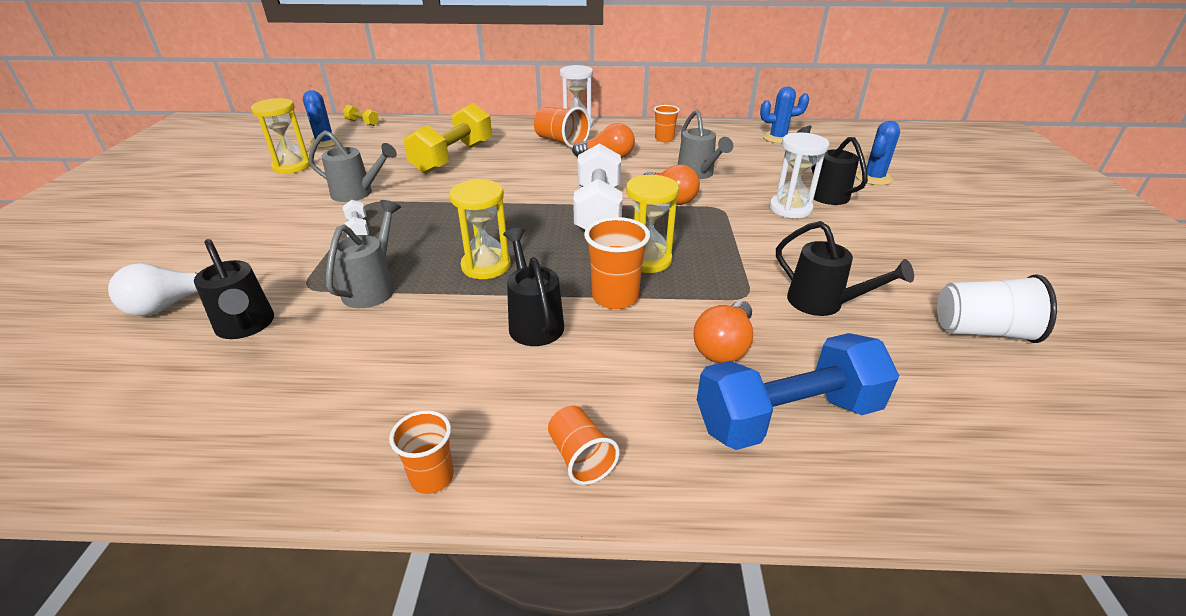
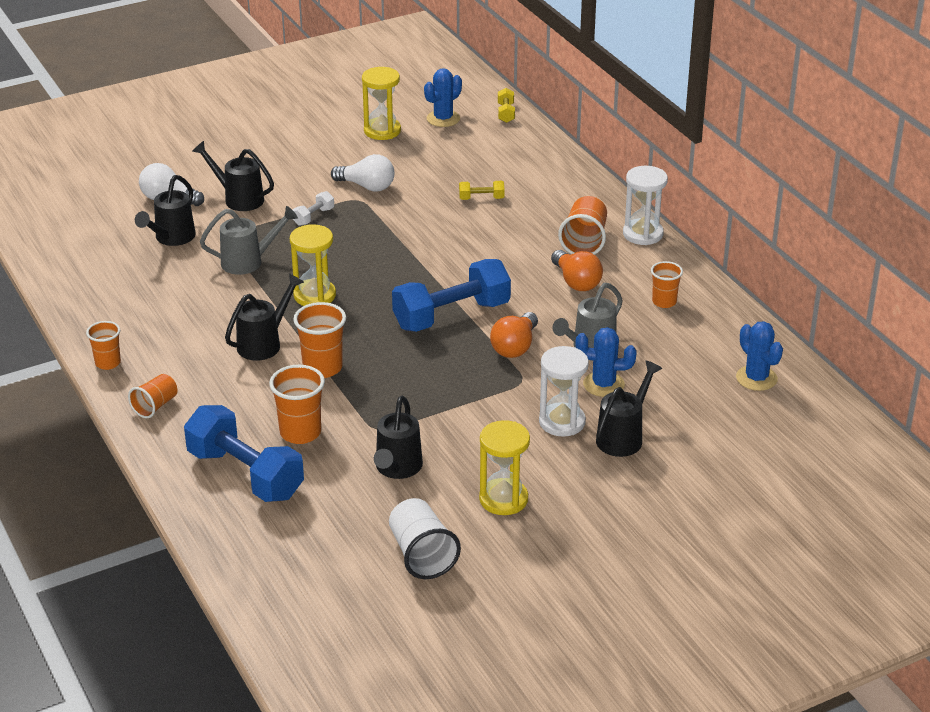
camera: 60 degrees right, 0 degrees up
grey watering can [309,130,397,202] -> white light bulb [331,154,394,192]
yellow dumbbell [404,103,492,174] -> yellow dumbbell [459,181,505,200], size x0.43
white dumbbell [573,143,622,230] -> blue dumbbell [392,259,511,332]
yellow hourglass [626,175,679,273] -> yellow hourglass moved to [479,420,530,515]
orange light bulb [694,301,753,363] -> orange cup [269,365,325,444]
blue cactus [856,121,900,185] -> blue cactus moved to [575,327,637,397]
none -> black watering can [192,141,274,211]

